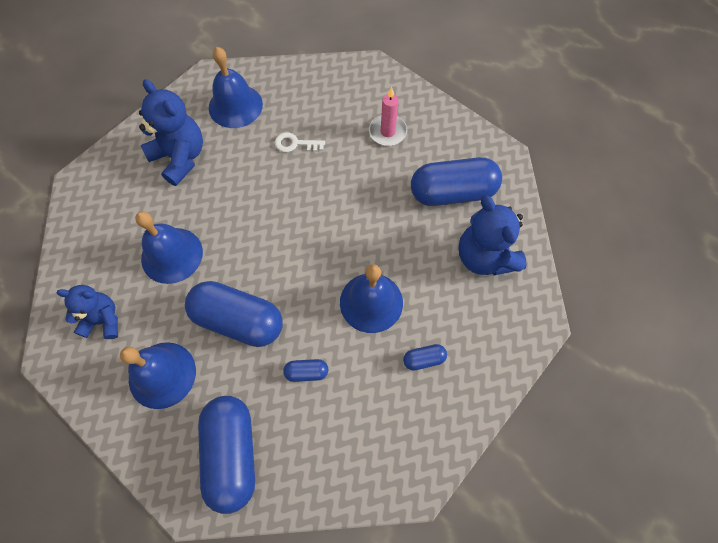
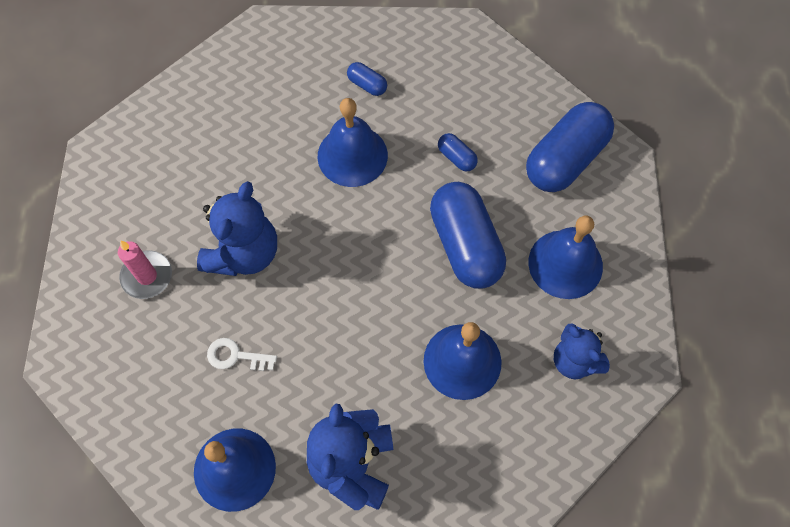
camera: 130 degrees left, 0 degrees up
white key [275,132,325,152] -> white key turned 135 degrees clockwise [207,338,277,371]
blue capsule [411,157,502,206] -> none
blue teddy bear [458,195,527,275] -> blue teddy bear moved to [197,181,277,276]

